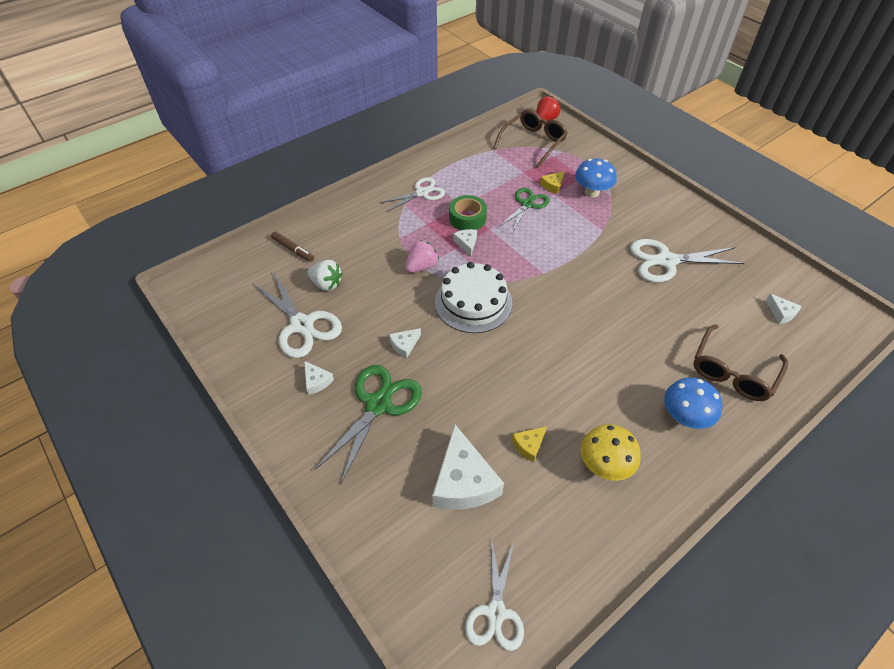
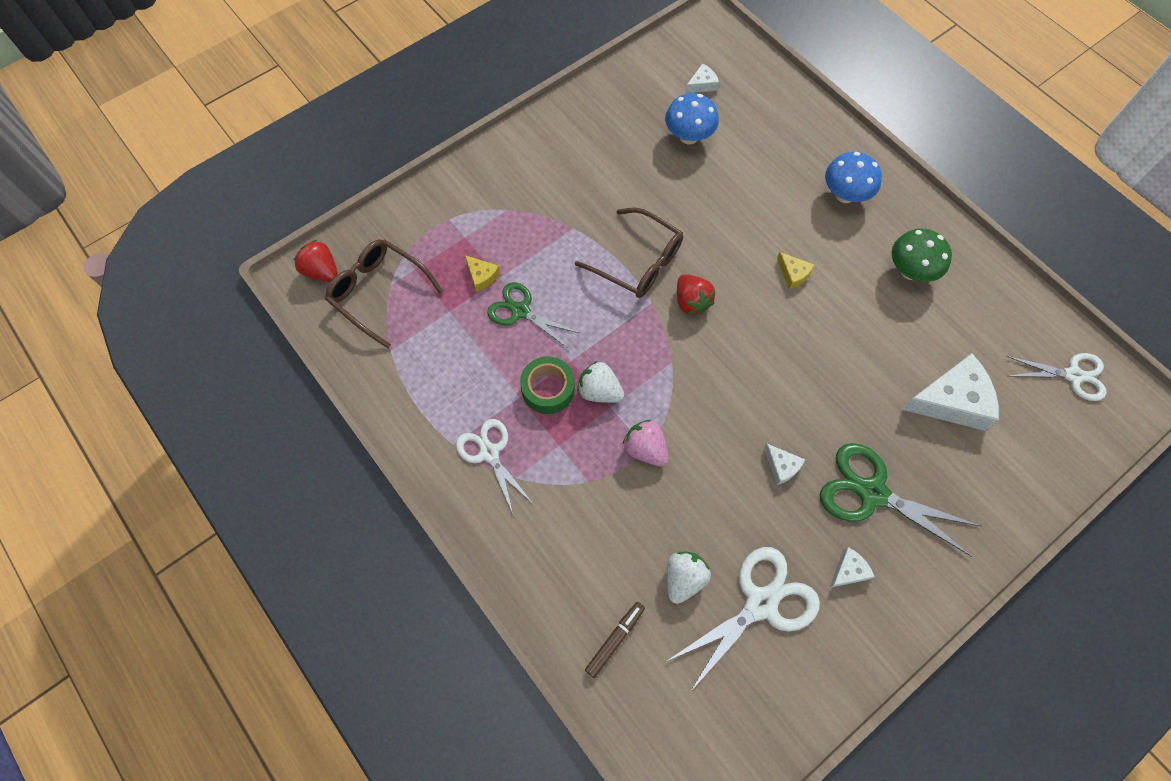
camera: 90 degrees left, 15 degrees up
white cake [435,262,512,333] -> none
white cheese [453,229,477,256] -> white strawberry [577,361,624,403]
yellow cheese [512,426,547,462] -> yellow cheese moved to [777,252,814,289]
blue mushroom [575,158,617,198] -> blue mushroom moved to [665,93,719,144]
yellow mushroom [581,424,641,481] -> green mushroom [892,228,952,282]
white scissors [630,239,745,282] -> none
brown glasses [693,324,788,401] -> brown glasses moved to [575,208,683,298]
none -> red strawberry [677,274,715,315]

